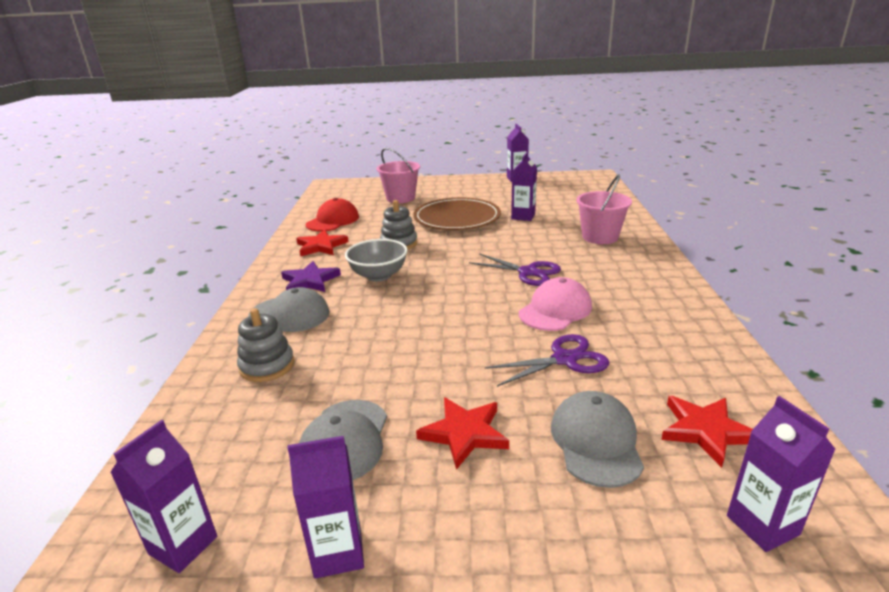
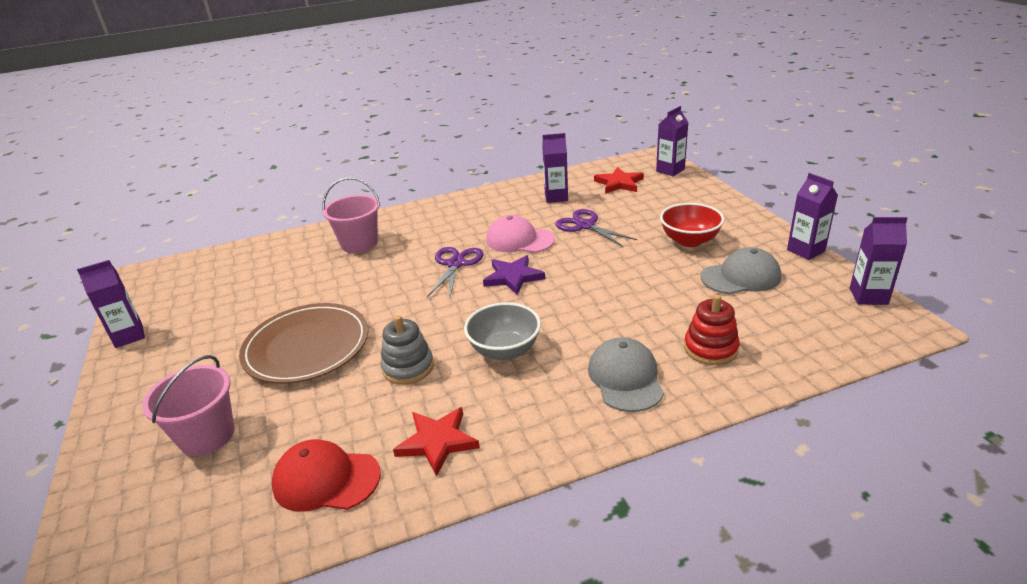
camera: 110 degrees left, 5 degrees up
grey stacking toy [237,308,294,382] -> red stacking toy [684,295,740,365]
purple star [281,261,341,292] -> purple star moved to [483,255,545,295]
red star [416,398,509,470] -> red bowl [660,203,724,247]
purple carton [511,152,537,221] -> purple carton moved to [542,133,568,203]
grey cap [551,391,644,488] -> none

